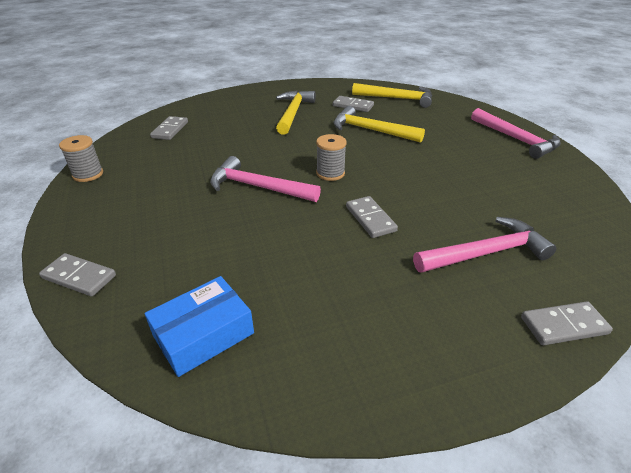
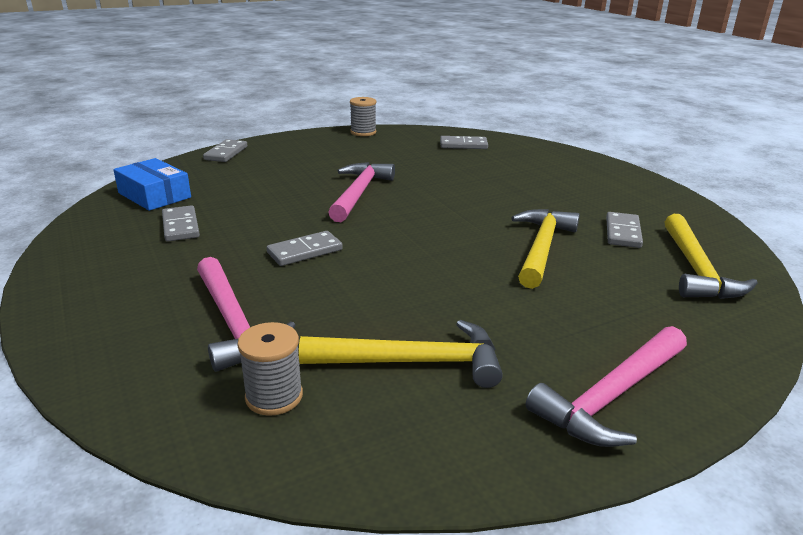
camera: 80 degrees right, 10 degrees down
yellow hammer [276,90,316,135] -> yellow hammer moved to [299,320,503,388]
grey spool [316,134,347,181] -> grey spool moved to [237,322,303,416]
grey domino [521,301,613,345] -> grey domino moved to [162,205,200,241]

